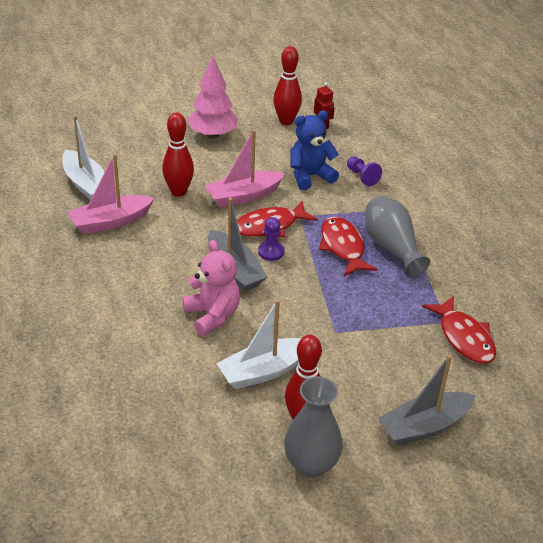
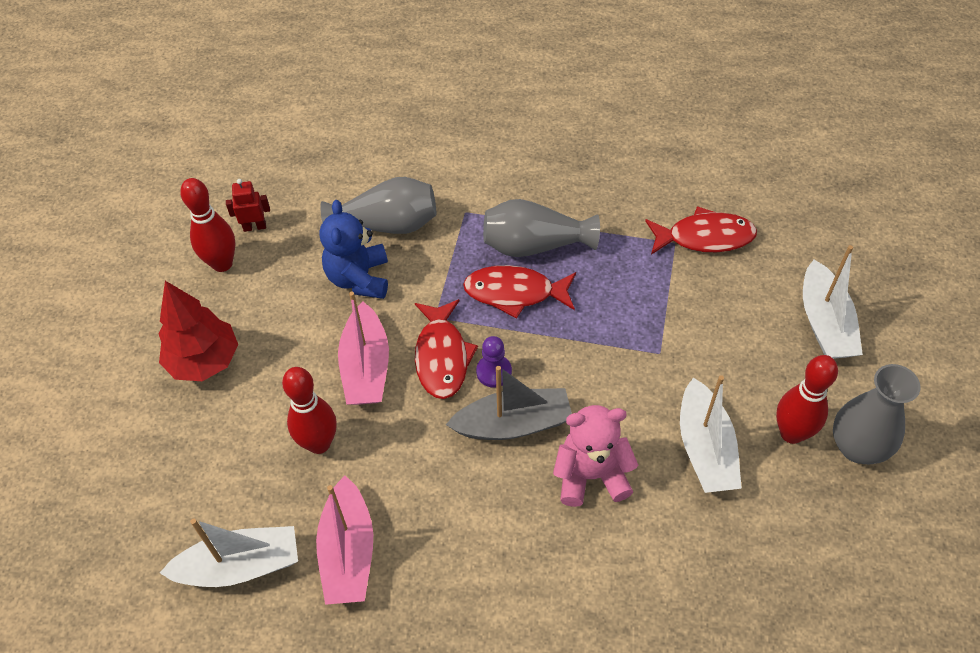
camera: 65 degrees left, 15 degrees up
pink tree [187,56,238,138] -> red tree [159,281,238,381]
purple pawn [347,156,382,186] -> grey vase [320,177,436,234]
grey boat [378,355,476,446] -> white boat [803,245,863,359]

